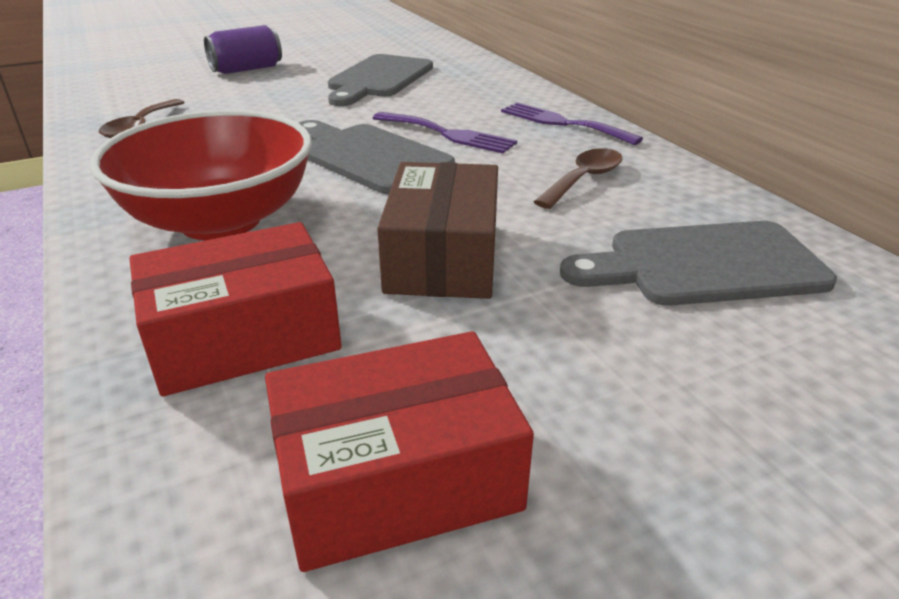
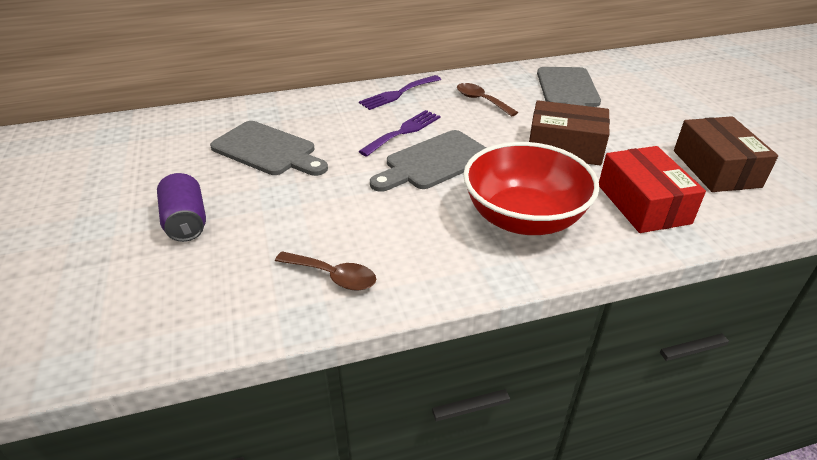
camera: 80 degrees left, 5 degrees up
red box [265,331,534,572] -> brown box [674,116,778,192]

